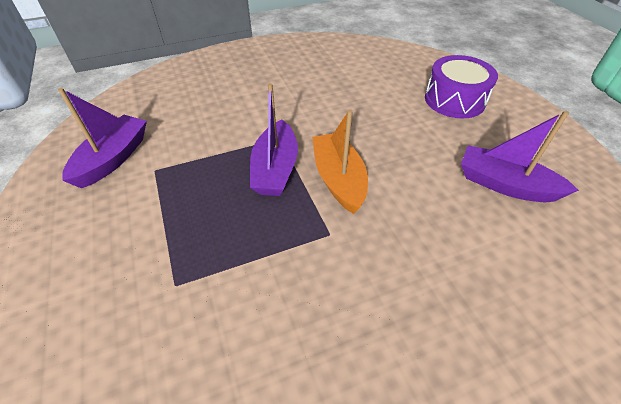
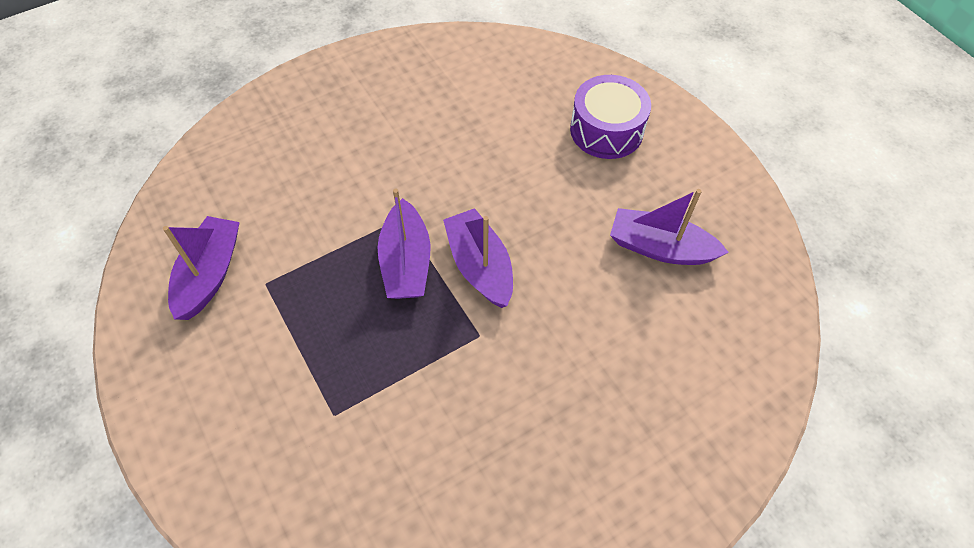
camera: 10 degrees left, 10 degrees up
orange boat [312,109,368,214] -> purple boat [443,208,513,308]

